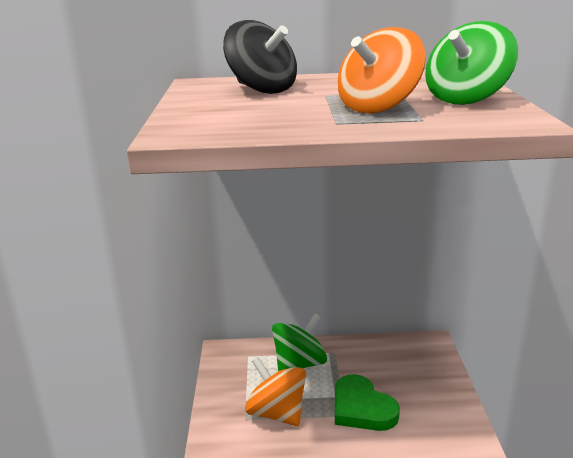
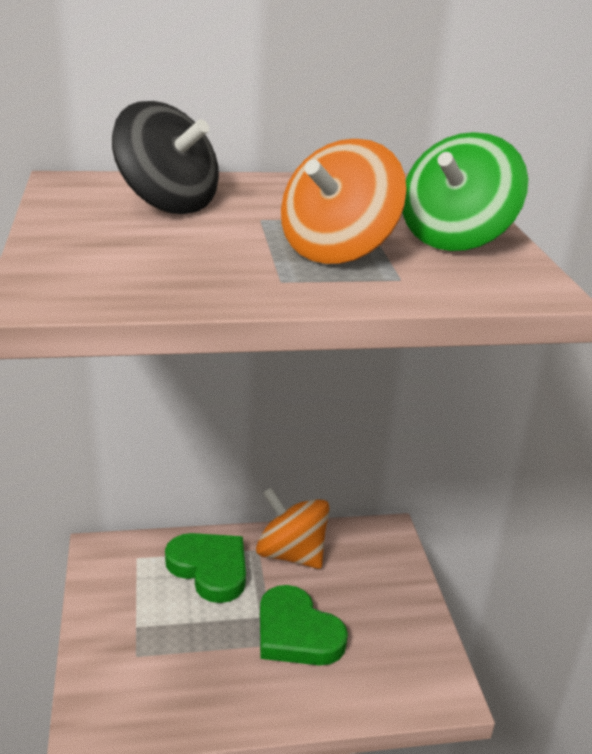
camera: 10 degrees left, 5 degrees up
orange spinning top [245,357,306,426] -> orange spinning top moved to [256,487,330,569]
green spinning top [272,313,327,371] -> green heart [165,533,246,603]

